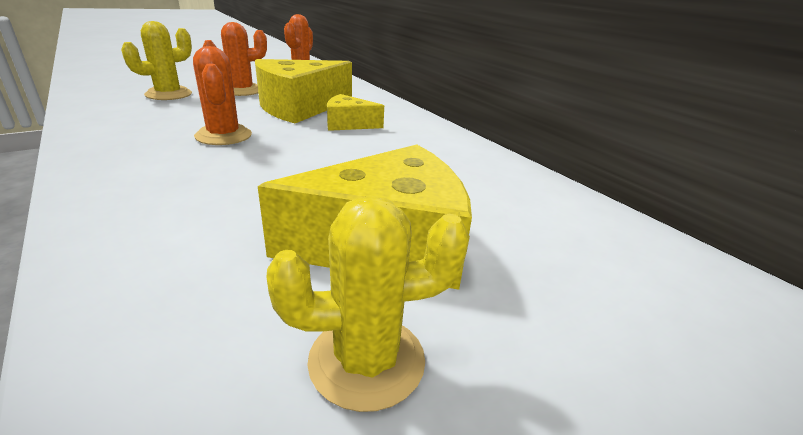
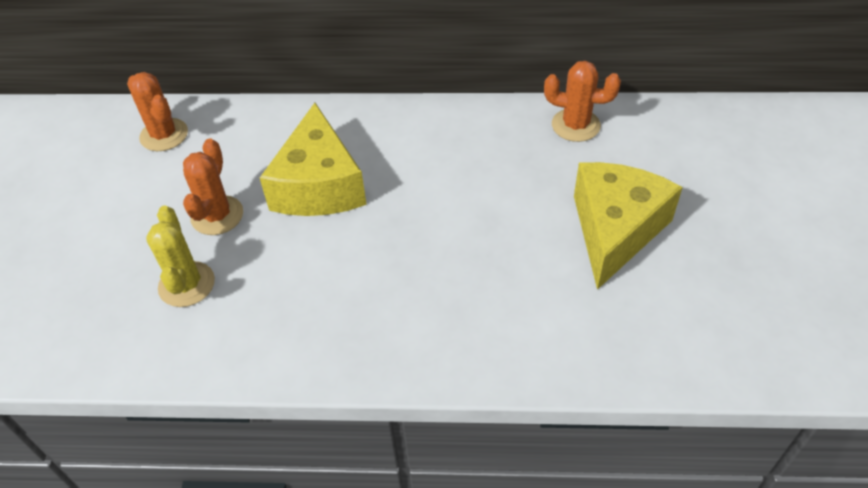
camera: 50 degrees left, 20 degrees up
orange cactus [193,46,252,145] -> orange cactus moved to [544,61,621,142]
yellow cactus [266,195,470,412] -> none
yellow cheese [327,94,384,131] -> none

